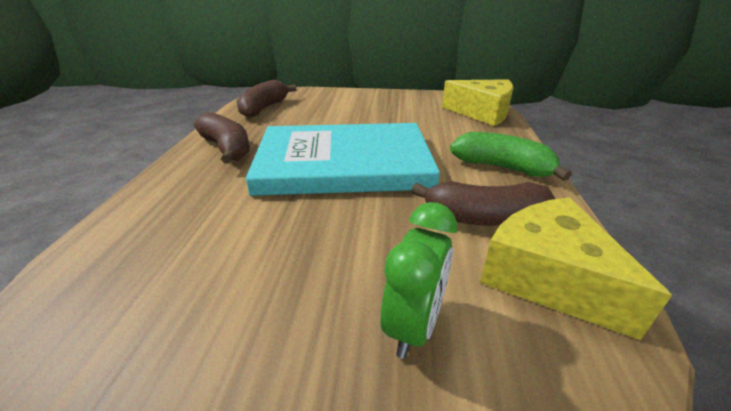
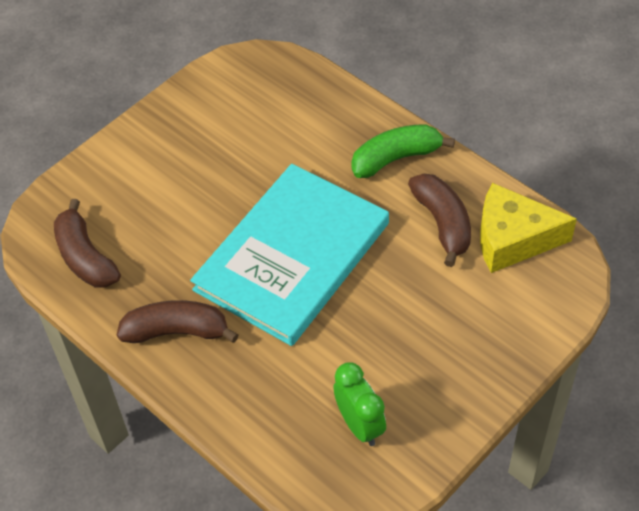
camera: 50 degrees left, 20 degrees up
green clock [381,202,457,359] -> green clock moved to [334,362,386,446]
brown banana [411,181,555,226] -> brown banana turned 60 degrees counterclockwise [408,174,471,267]
yellow cheese [442,79,514,126] -> none

